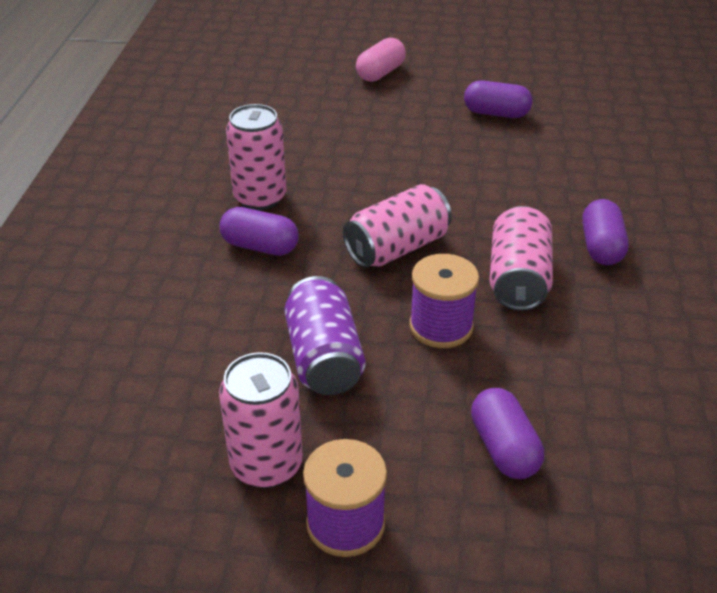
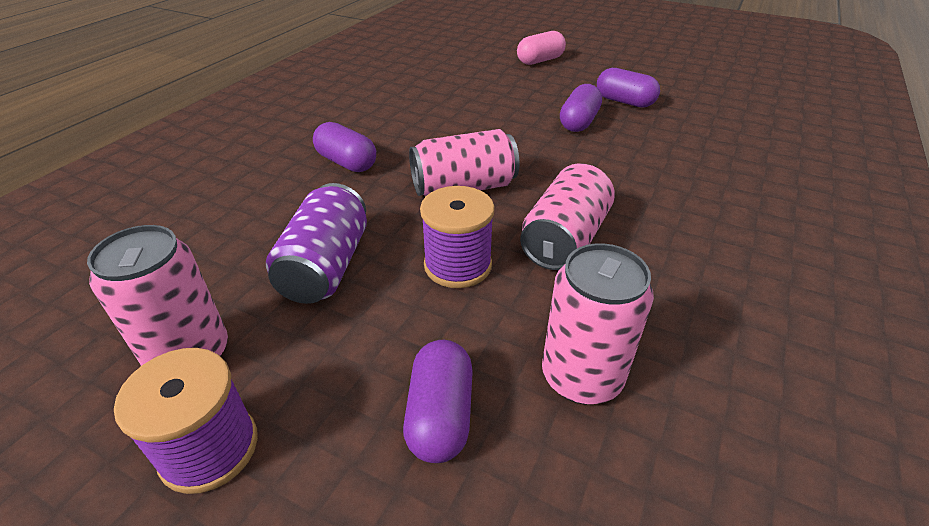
camera: 20 degrees right, 0 degrees up
pink can [226,104,286,210] -> pink can moved to [542,243,654,404]
purple capsule [582,199,629,265] -> purple capsule moved to [560,84,602,132]

